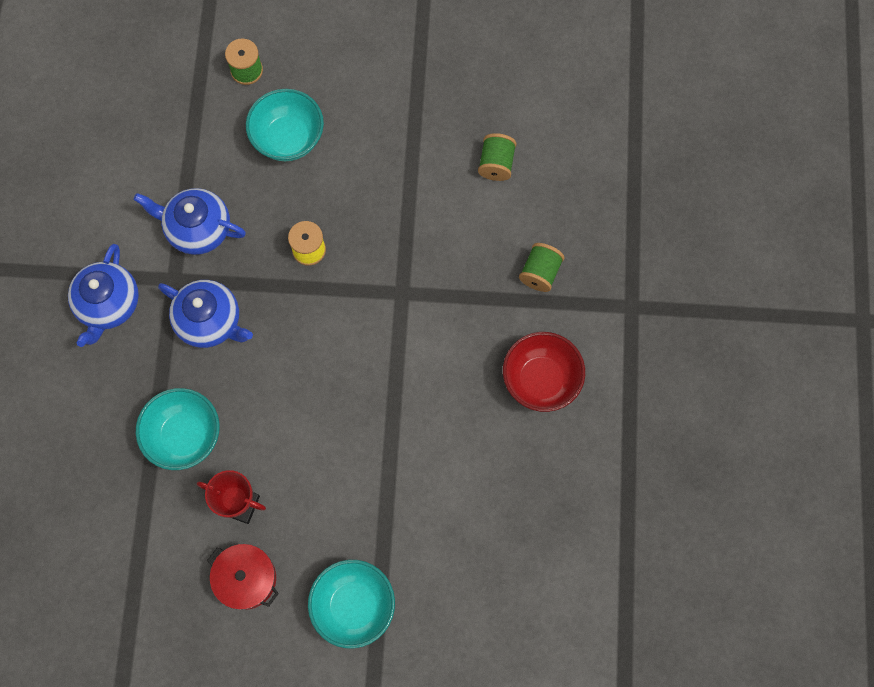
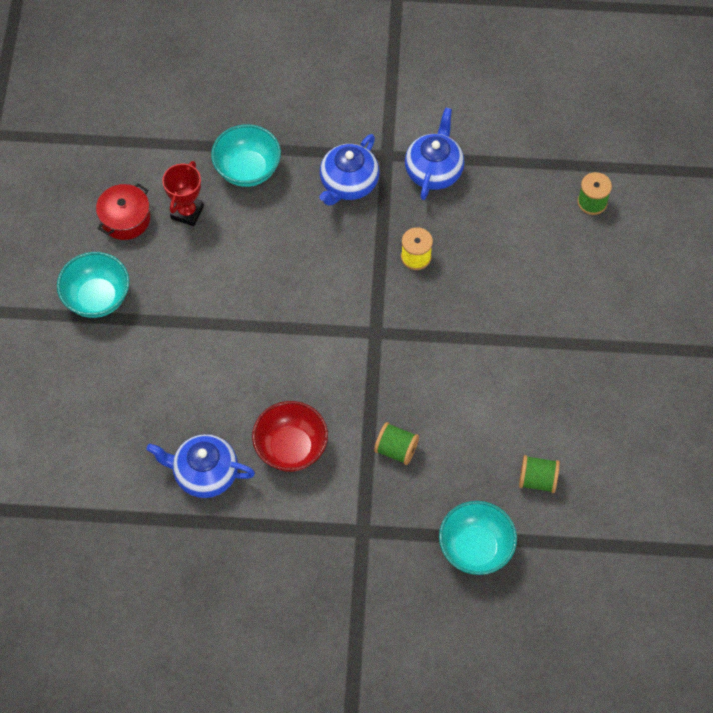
camera: 90 degrees right, 10 degrees down
blue teapot [68,244,139,347] -> blue teapot moved to [147,434,255,498]
turquoise bowl [246,89,324,161] -> turquoise bowl moved to [439,501,517,575]
green spool [478,133,517,181] -> green spool moved to [519,455,560,493]

